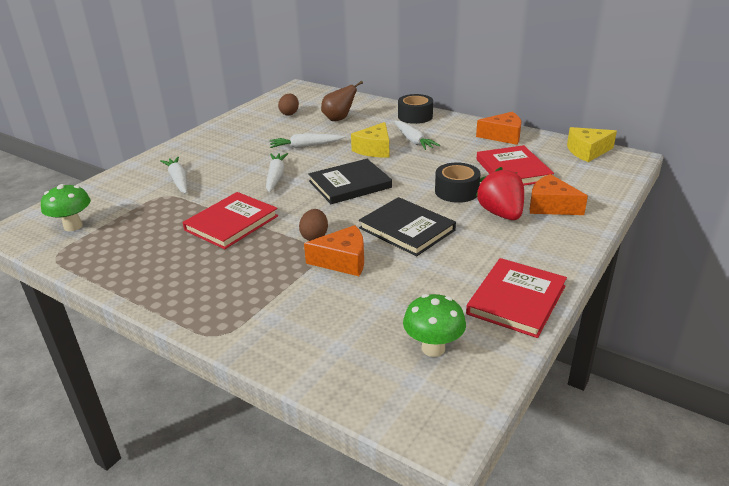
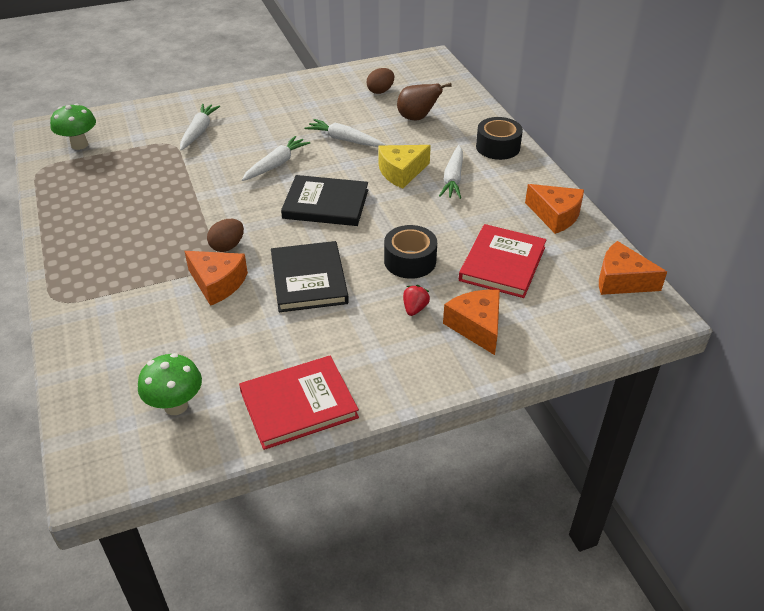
camera: 35 degrees right, 10 degrees up
red book [183,192,278,249] -> none
red strawberry [475,167,524,220] -> red strawberry [403,285,430,316], size x0.48
yellow cheese [567,127,617,162] -> orange cheese [599,241,667,295]

